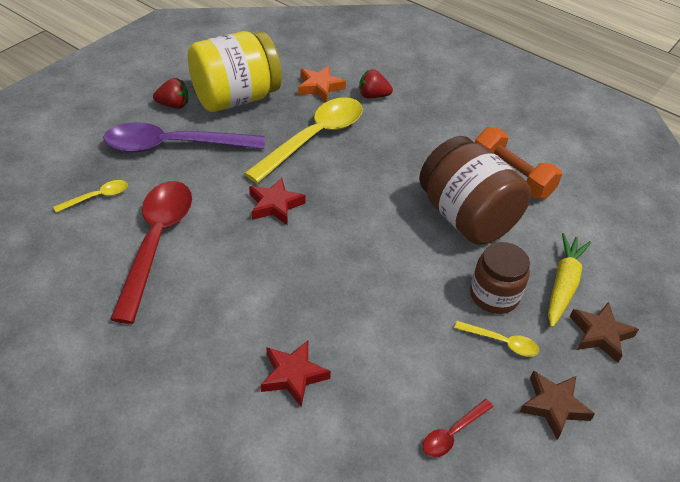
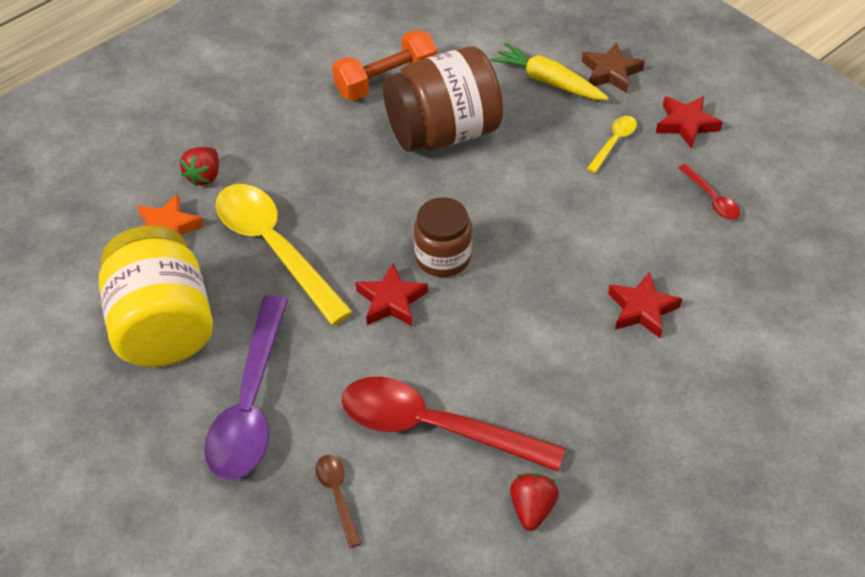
camera: 75 degrees left, 5 degrees up
yellow spoon [53,180,128,213] -> brown spoon [315,455,362,548]
red strawberry [153,78,188,109] -> red strawberry moved to [510,473,559,531]
brown jar [470,242,530,314] -> brown jar moved to [414,197,472,277]
brown star [519,371,595,440] -> red star [656,96,723,149]

